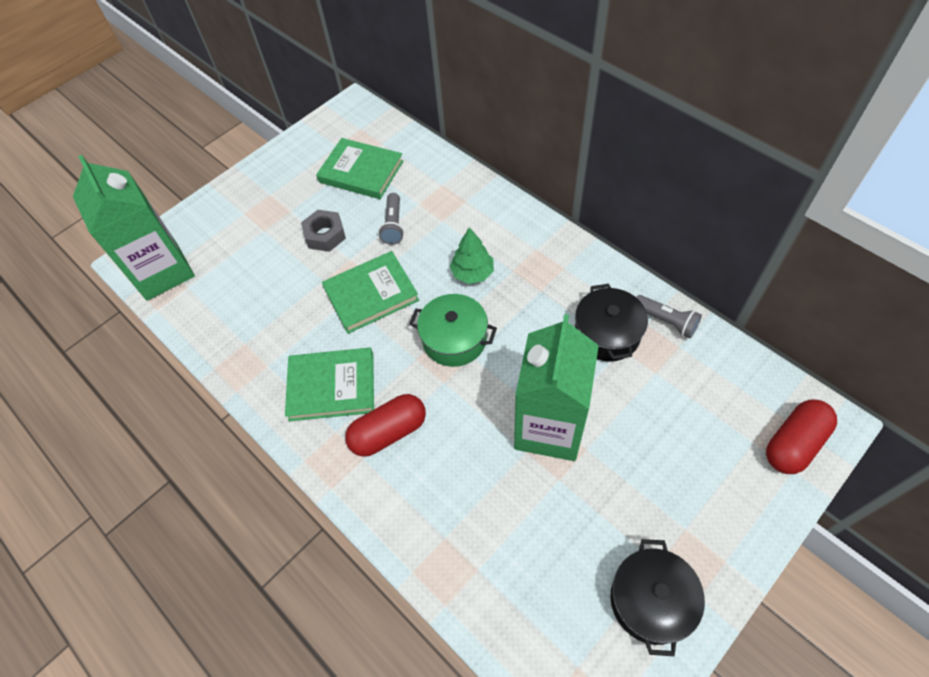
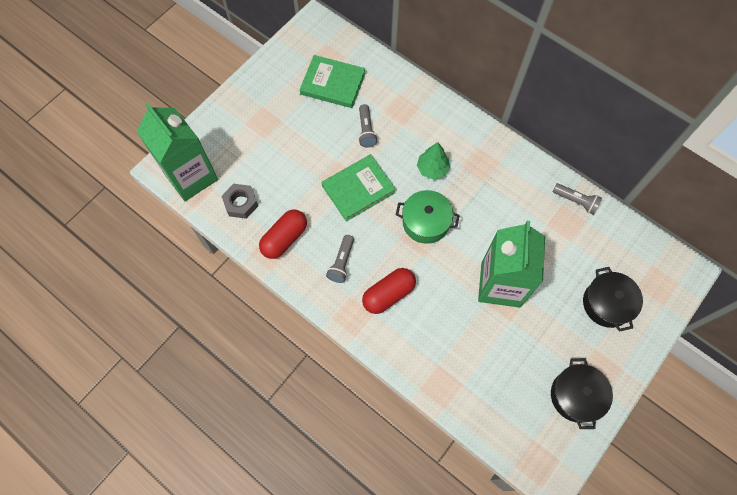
camera: 10 degrees left, 10 degrees up
green book [285,347,374,421] -> grey flashlight [326,235,354,283]
grey nut [301,210,346,252] -> grey nut moved to [221,184,258,219]
black pot [575,283,648,362] -> black pot moved to [583,267,643,332]
red capsule [766,399,837,474] -> red capsule moved to [259,210,307,259]

